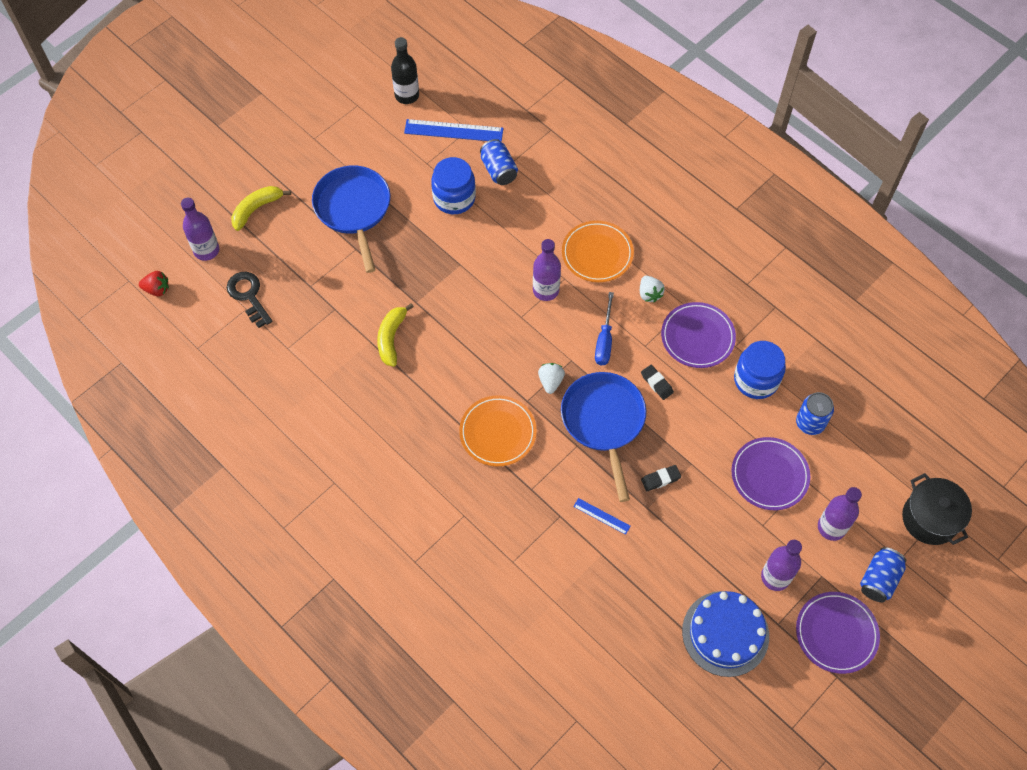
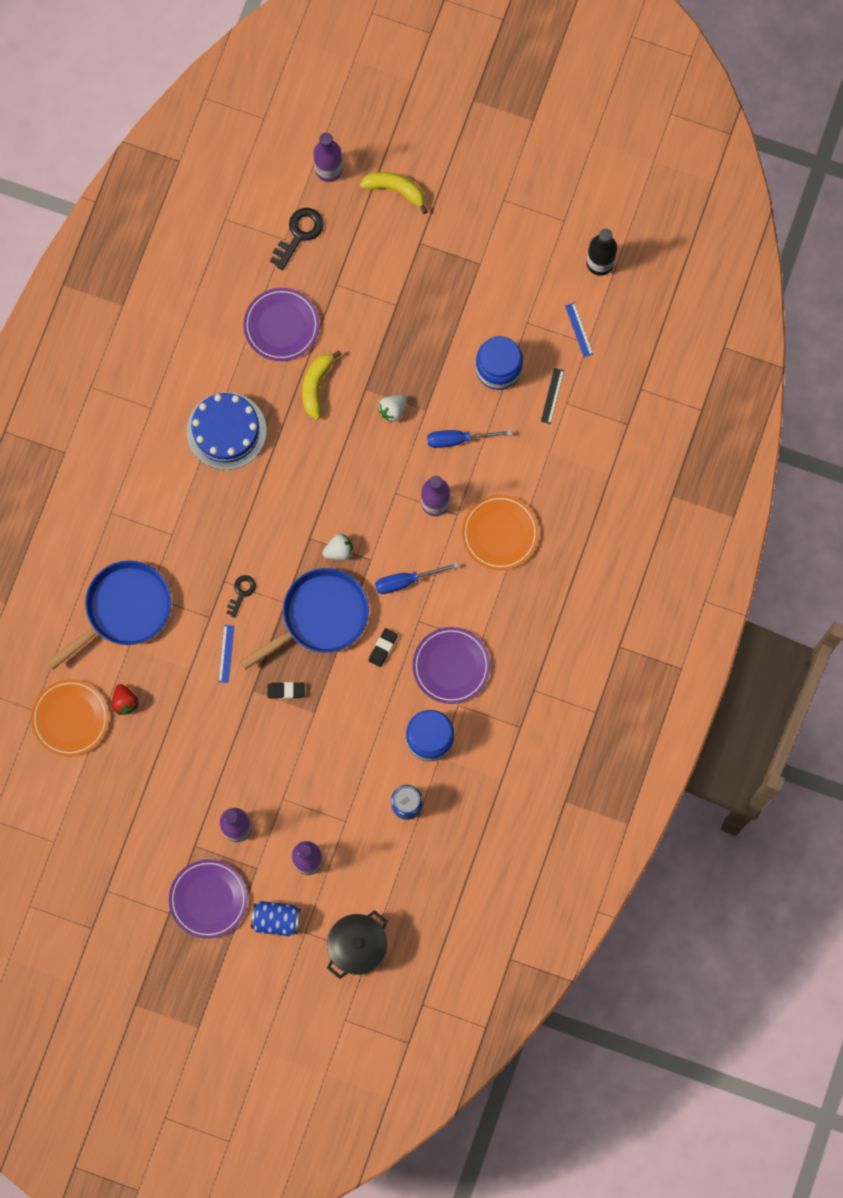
camera: 65 degrees right, 15 degrees up
red strawberry [139,271,169,296] -> red strawberry moved to [112,684,139,715]
blue pan [312,165,390,273] -> blue pan moved to [47,561,171,670]
yellow banana [377,303,414,367] -> yellow banana turned 60 degrees counterclockwise [302,350,342,420]
blue ruler [404,119,503,142] -> blue ruler [565,303,593,357], size x0.52
orange plate [459,395,537,466] -> orange plate moved to [31,679,109,757]
blue can [480,139,518,185] -> black ruler [541,368,564,424]
white strawberry [640,276,665,303] -> white strawberry moved to [378,395,407,422]
black eraser [641,465,681,491] -> black eraser turned 45 degrees counterclockwise [268,682,305,699]
blue cake [682,591,769,677] -> blue cake moved to [186,392,267,470]
purple plate [731,437,810,510] -> purple plate moved to [243,288,319,361]
none -> black key [226,575,256,618]
none -> blue screwdriver [427,430,512,448]

